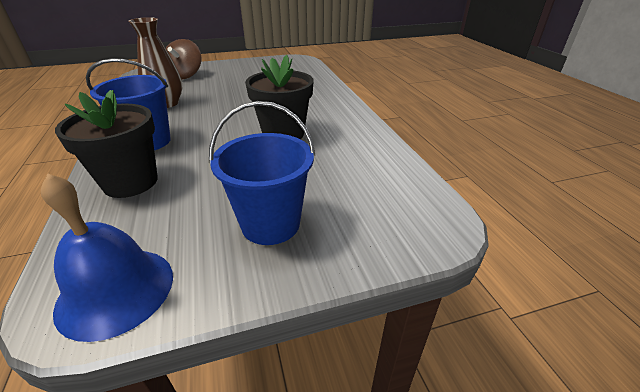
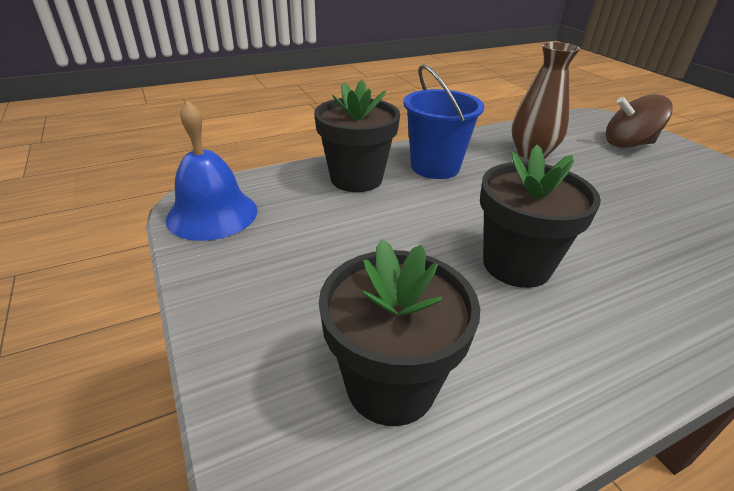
camera: 80 degrees right, 0 degrees up
blue bucket [209,101,315,245] -> none
none -> black flower pot [319,239,480,426]

